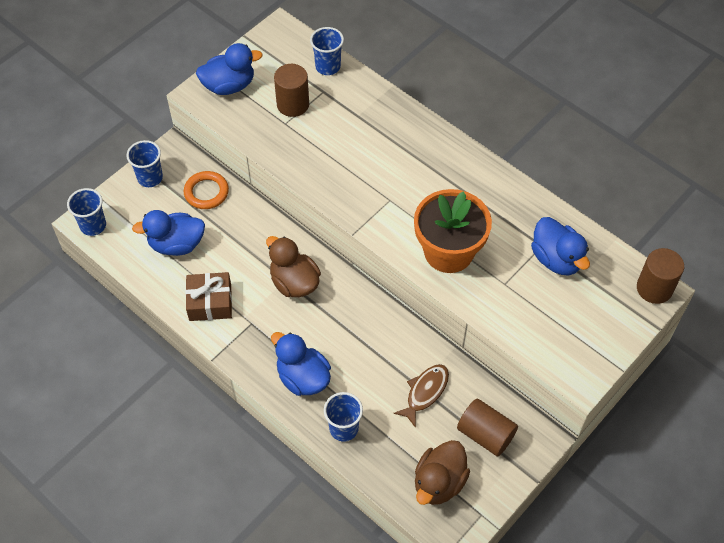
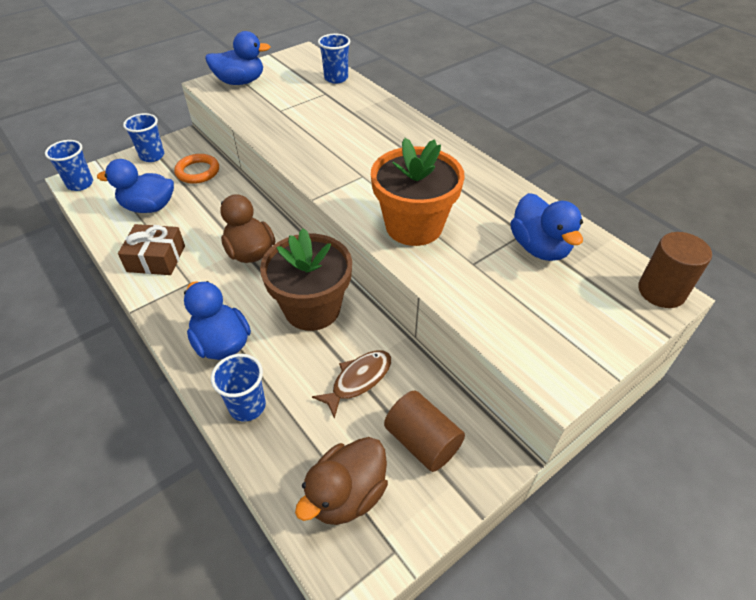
camera: 10 degrees right, 10 degrees down
brown cylinder [274,64,309,117] -> none
none -> brown flower pot [260,228,352,331]

